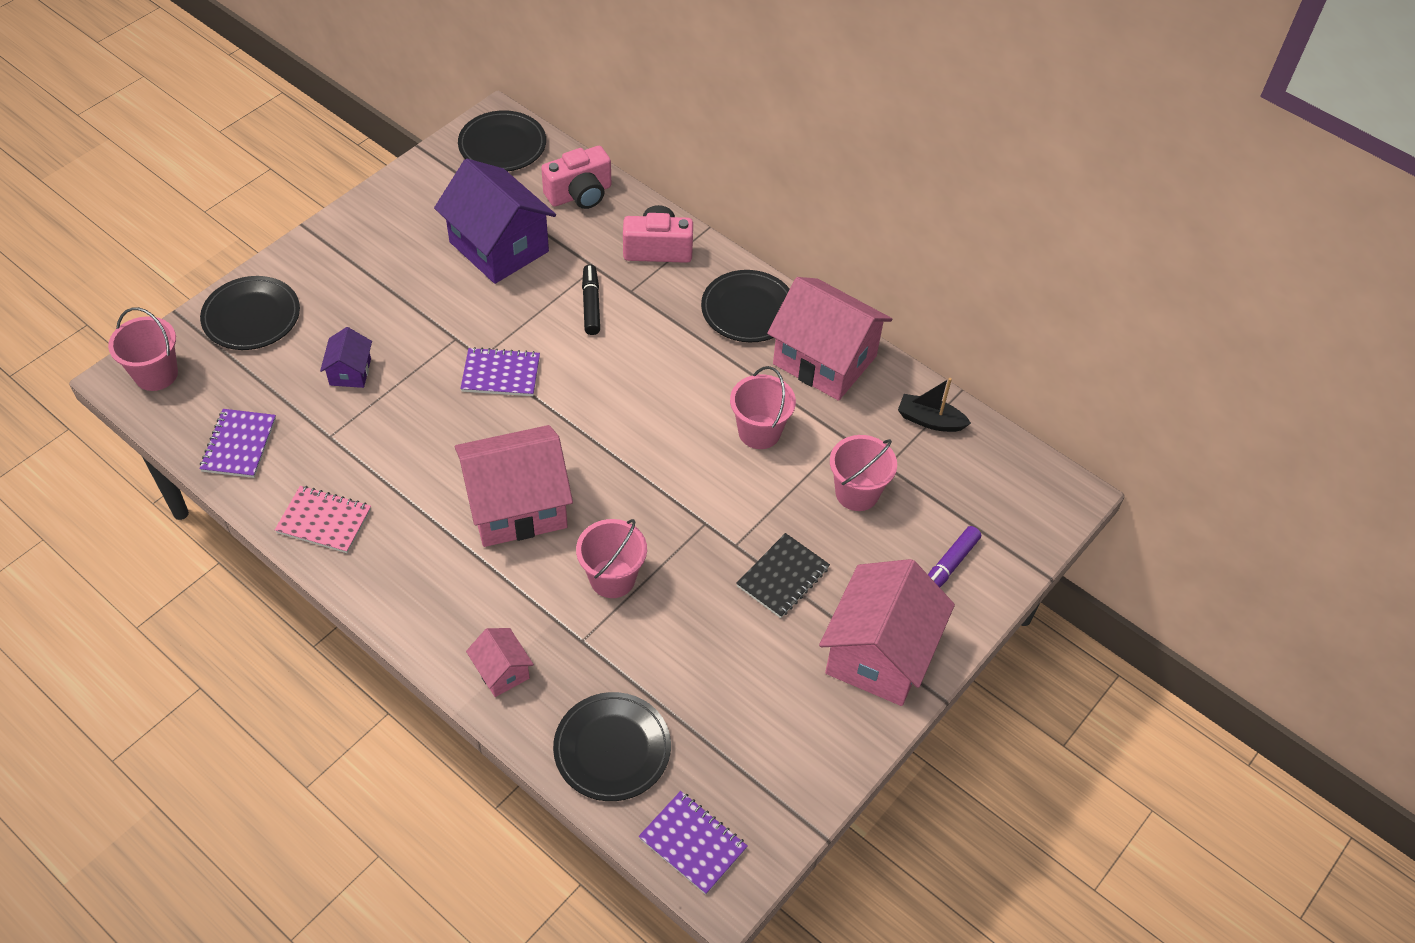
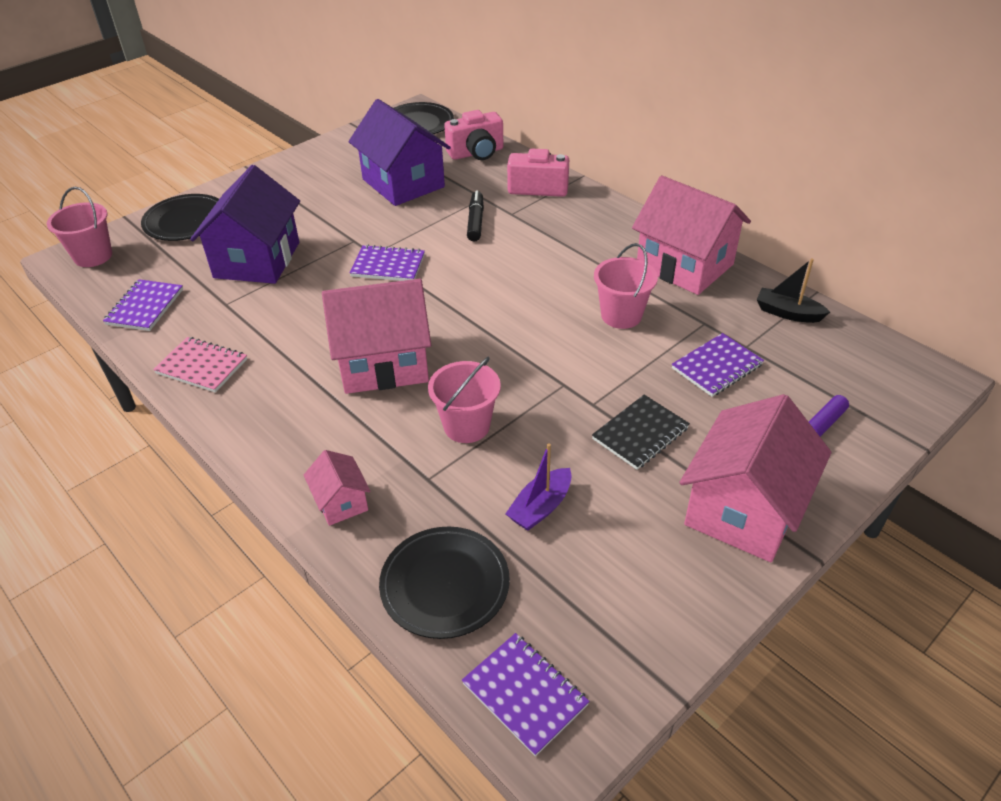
camera: 10 degrees right, 10 degrees down
purple house [320,327,372,388] -> purple house [190,165,300,284], size x2.12
black plate [701,270,790,342] -> none
pink bucket [830,435,897,511] -> purple notebook [672,333,764,397]
none -> purple boat [505,443,572,531]

